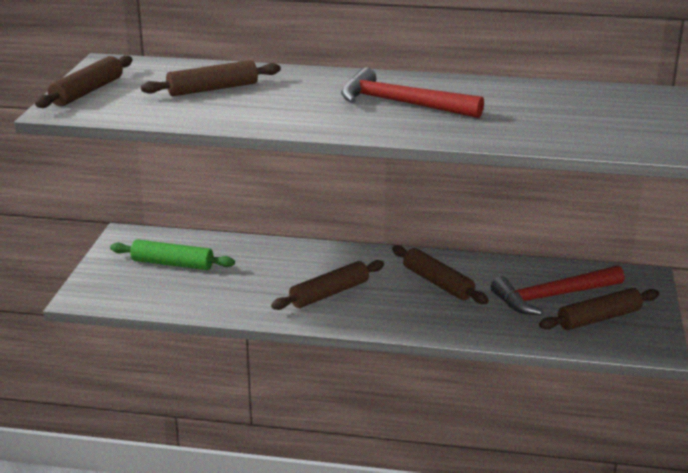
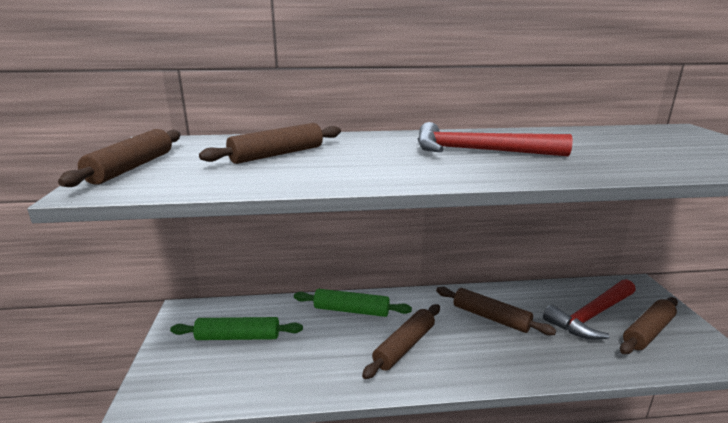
camera: 15 degrees left, 5 degrees down
none -> green rolling pin [294,289,412,317]

